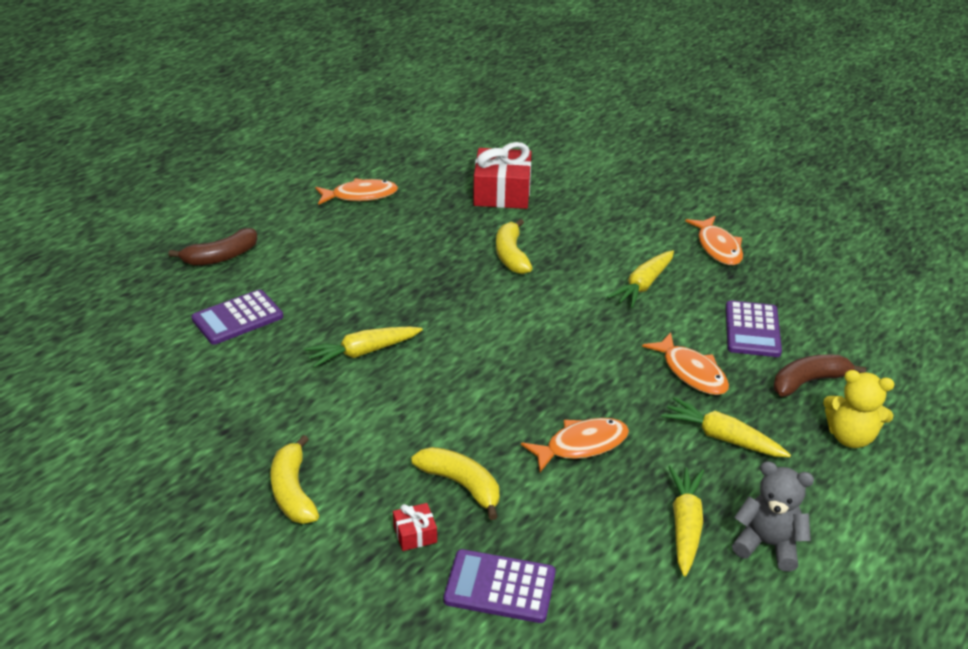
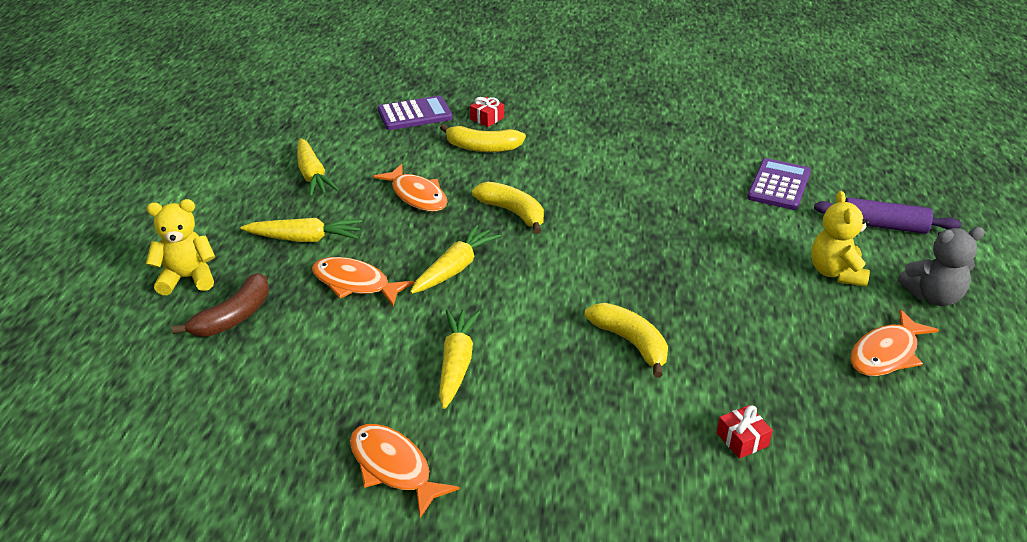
camera: 150 degrees right, 0 degrees up
brown banana [168,228,258,266] -> purple rolling pin [814,197,961,234]
yellow banana [270,435,319,524] -> yellow banana moved to [472,182,544,234]
yellow carrot [304,327,423,368] -> yellow carrot moved to [410,225,501,294]
red gift [473,142,532,209] -> red gift [717,405,773,459], size x0.44
orange fish [521,418,629,472] -> orange fish turned 75 degrees counterclockwise [373,164,448,212]
purple calculator [726,300,782,357] -> none
grey teddy bear [732,461,814,572] -> grey teddy bear moved to [898,227,985,306]
none -> yellow teddy bear [811,191,870,287]

